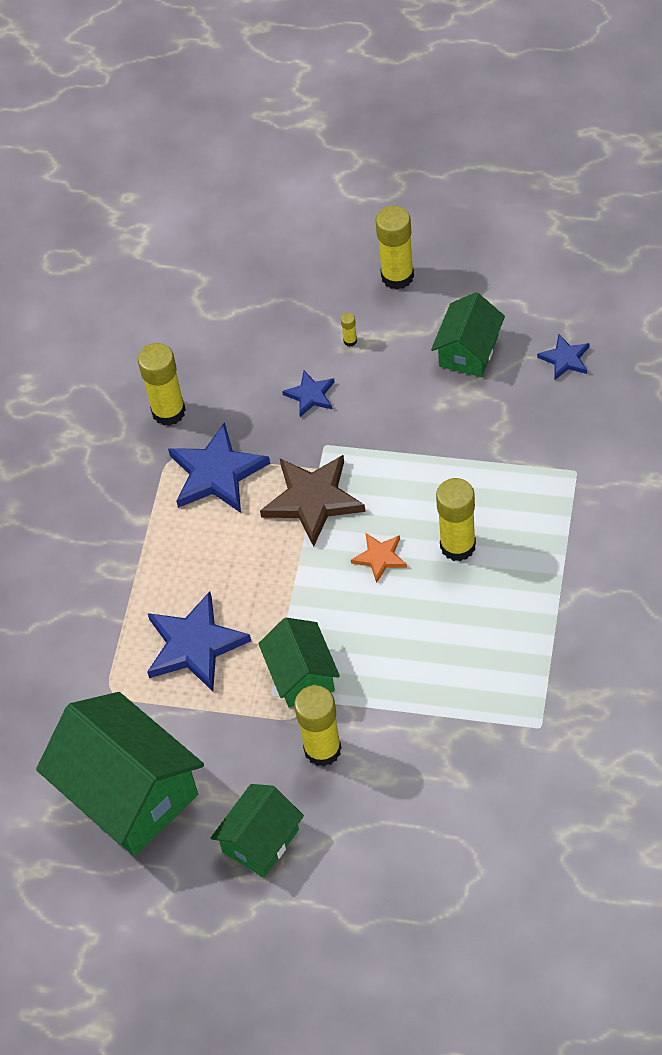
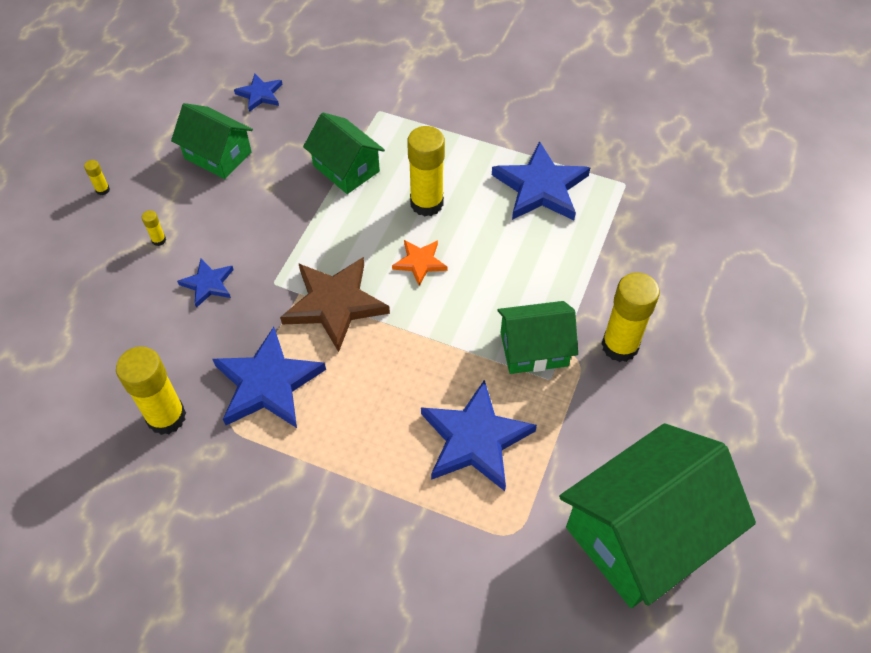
camera: 85 degrees left, 0 degrees up
green house [211,784,304,878] -> green house moved to [303,112,385,194]
yellow glue stick [375,205,414,290] -> yellow glue stick [84,160,110,195], size x0.41
none -> blue star [492,141,590,220]

